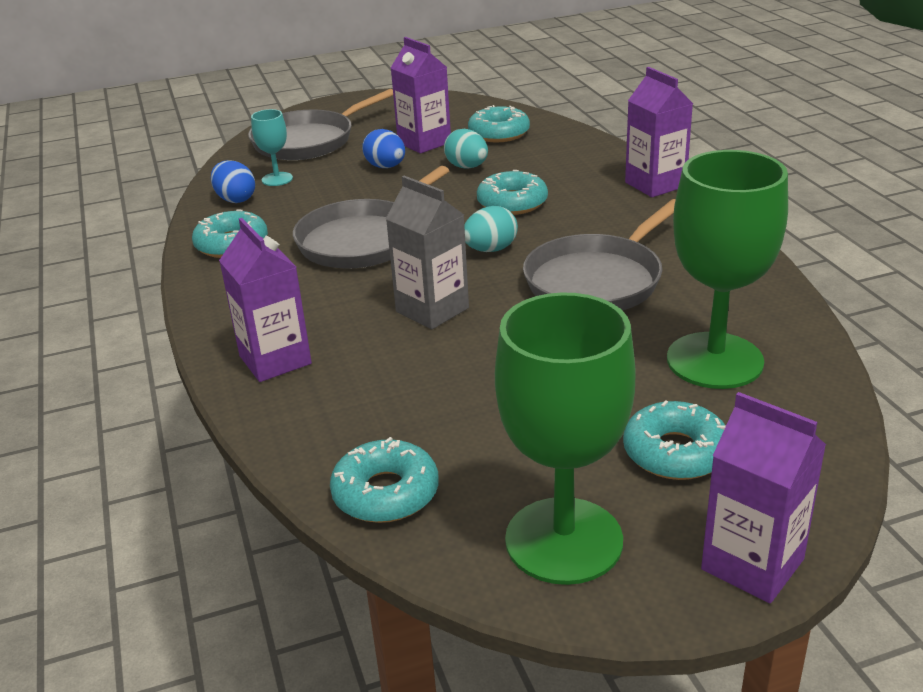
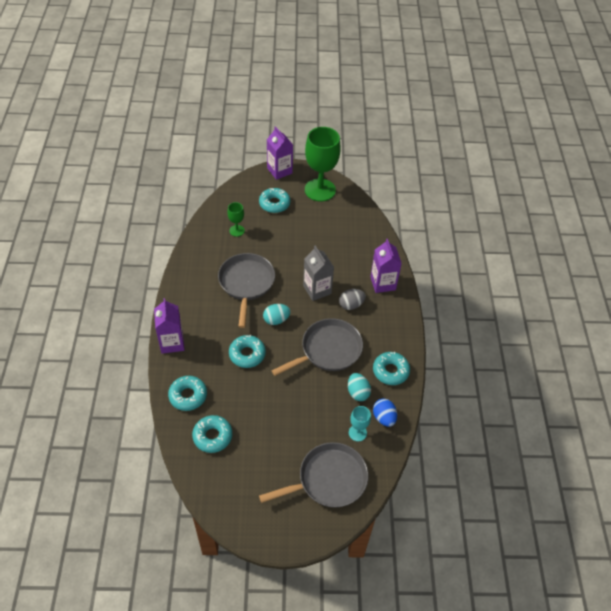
camera: 165 degrees left, 20 degrees up
turquoise donut [330,437,439,523] -> turquoise donut moved to [168,376,207,411]
blue egg [362,129,405,168] -> none
purple carton [391,37,451,153] -> none
turquoise egg [444,129,488,168] -> turquoise egg moved to [348,373,371,401]
grey pan [523,199,676,310] -> grey pan turned 60 degrees counterclockwise [218,253,275,328]
green goblet [667,150,788,389] -> green goblet [227,202,245,237], size x0.46
none -> grey egg [339,289,366,310]

